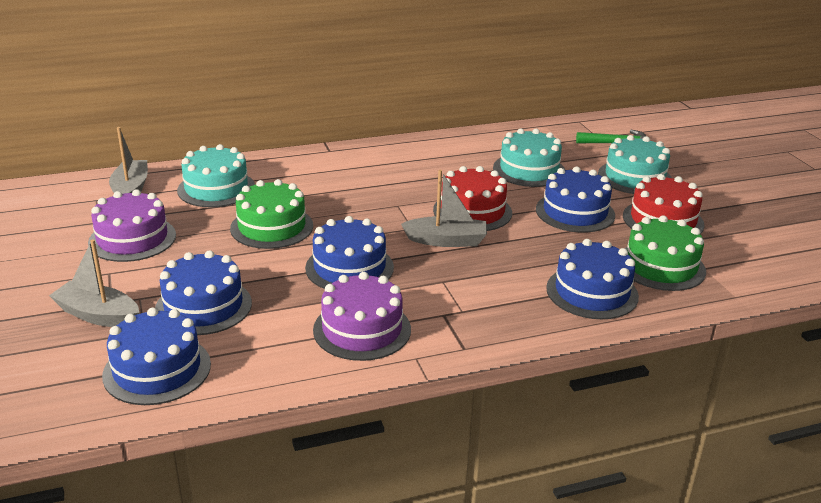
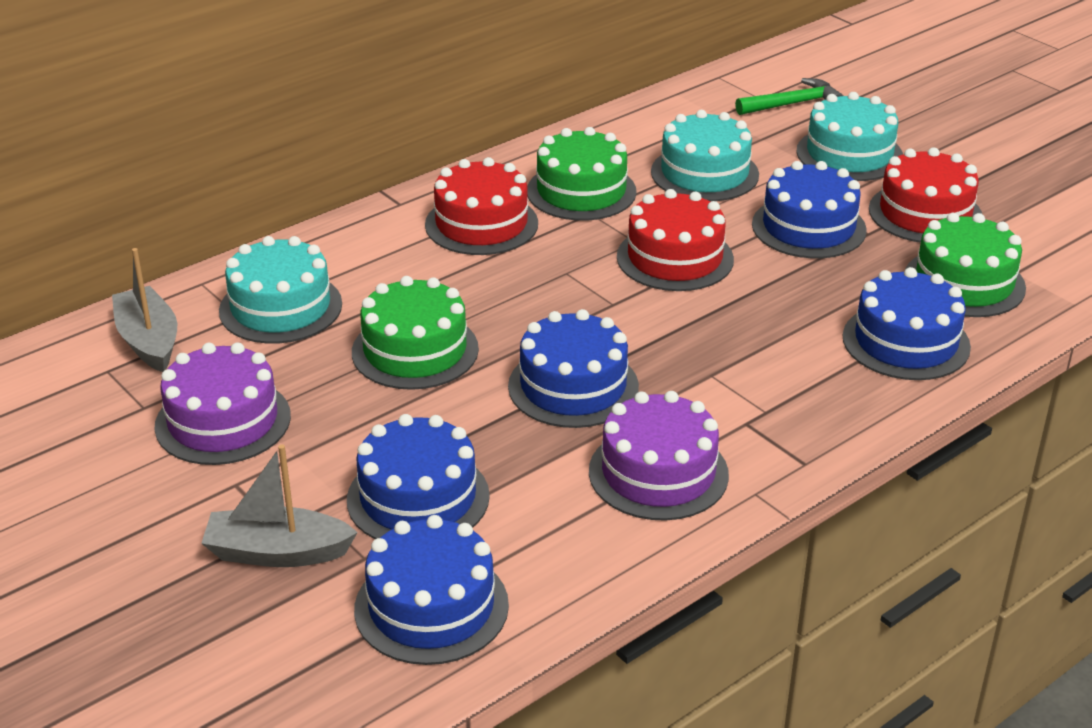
camera: 20 degrees left, 5 degrees up
grey boat [401,170,487,247] -> none
none -> red cake [425,157,538,255]
none -> green cake [527,127,636,220]

